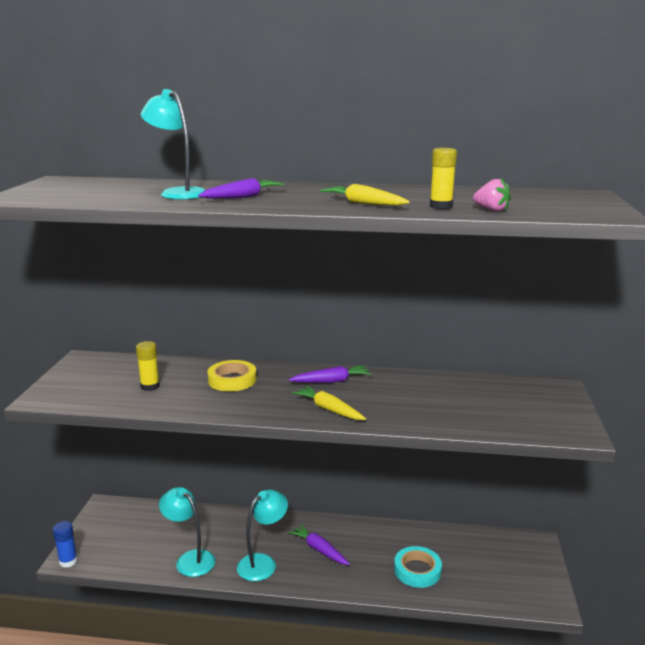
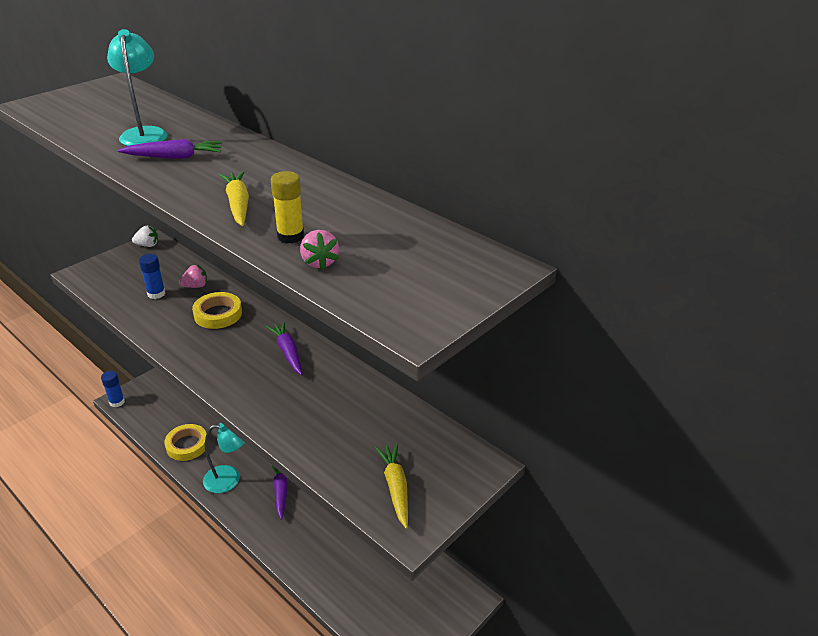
camera: 35 degrees right, 15 degrees up
yellow glue stick [136,341,160,391] -> blue glue stick [139,254,166,299]
turquoise lamp [159,487,215,577] -> yellow tape [164,424,207,461]
purple carrot [288,366,371,383] -> purple carrot turned 135 degrees counterclockwise [266,321,303,375]
yellow carrot [292,386,366,420] -> yellow carrot moved to [375,443,408,529]
turquoise tape [394,546,442,588] -> none
none -> white strawberry [132,226,158,247]
none -> pink strawberry [179,265,207,288]

